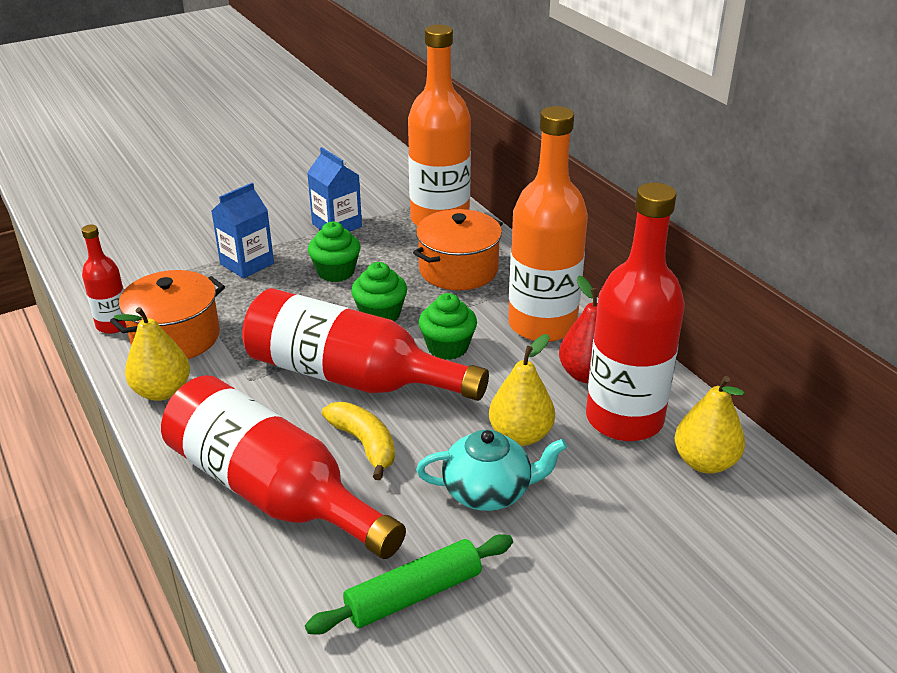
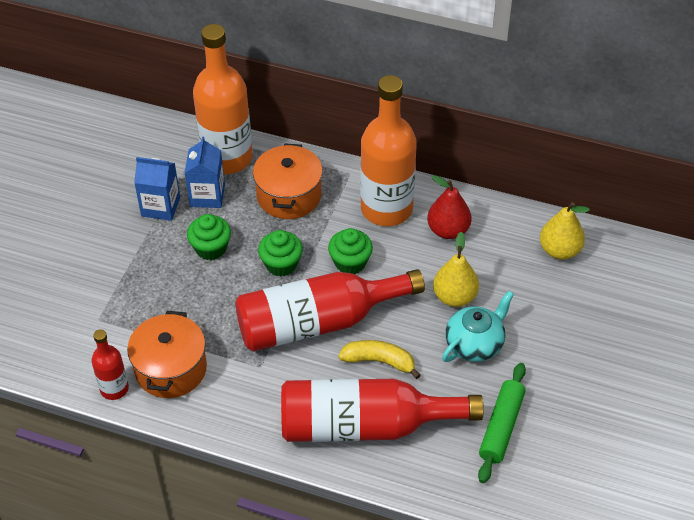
camera: 40 degrees left, 15 degrees up
yellow pear [114,307,190,401] -> none
blue carton [212,183,274,278] -> blue carton moved to [185,136,225,208]
red bottle [586,182,685,441] -> none

